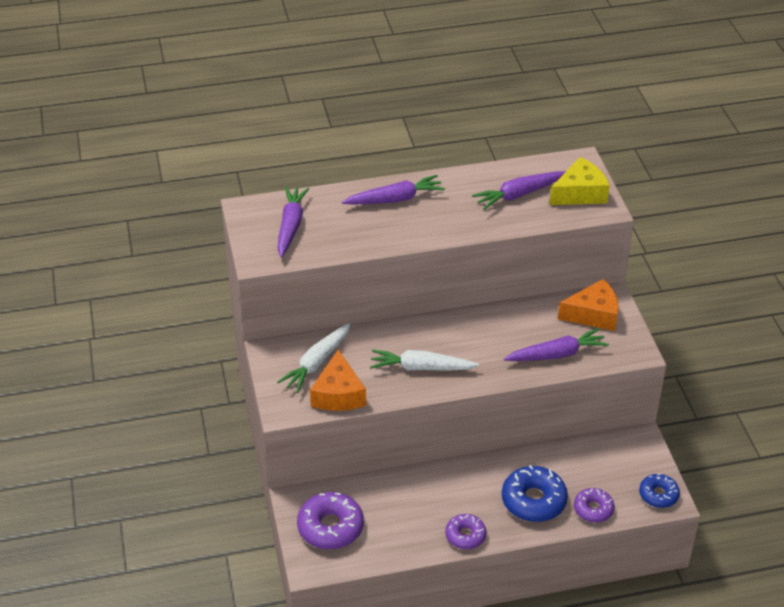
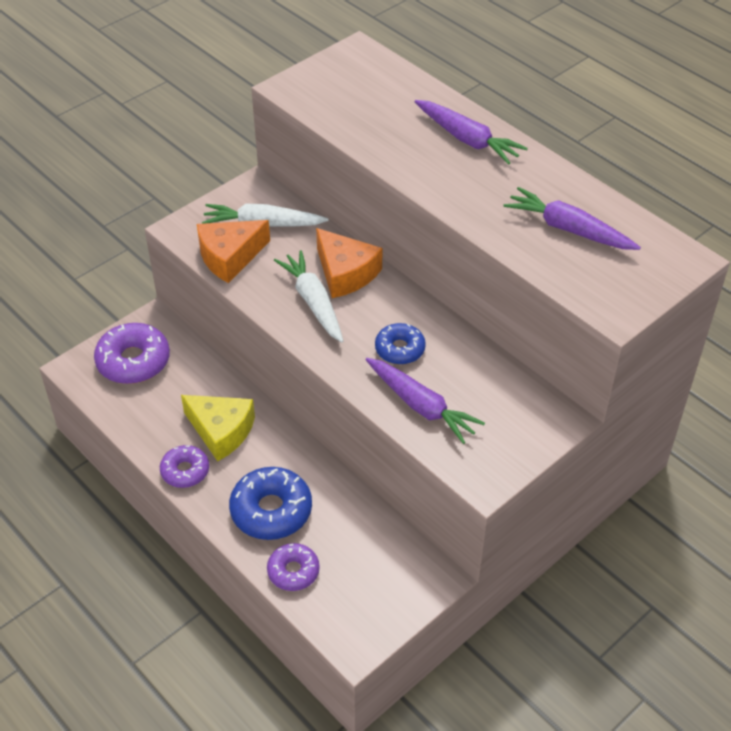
camera: 60 degrees right, 5 degrees up
purple carrot [277,186,309,258] -> none
yellow cheese [549,157,610,205] -> yellow cheese moved to [181,395,255,461]
orange cheese [558,279,619,331] -> orange cheese moved to [316,228,383,298]
blue donut [639,474,680,508] -> blue donut moved to [375,323,426,365]

